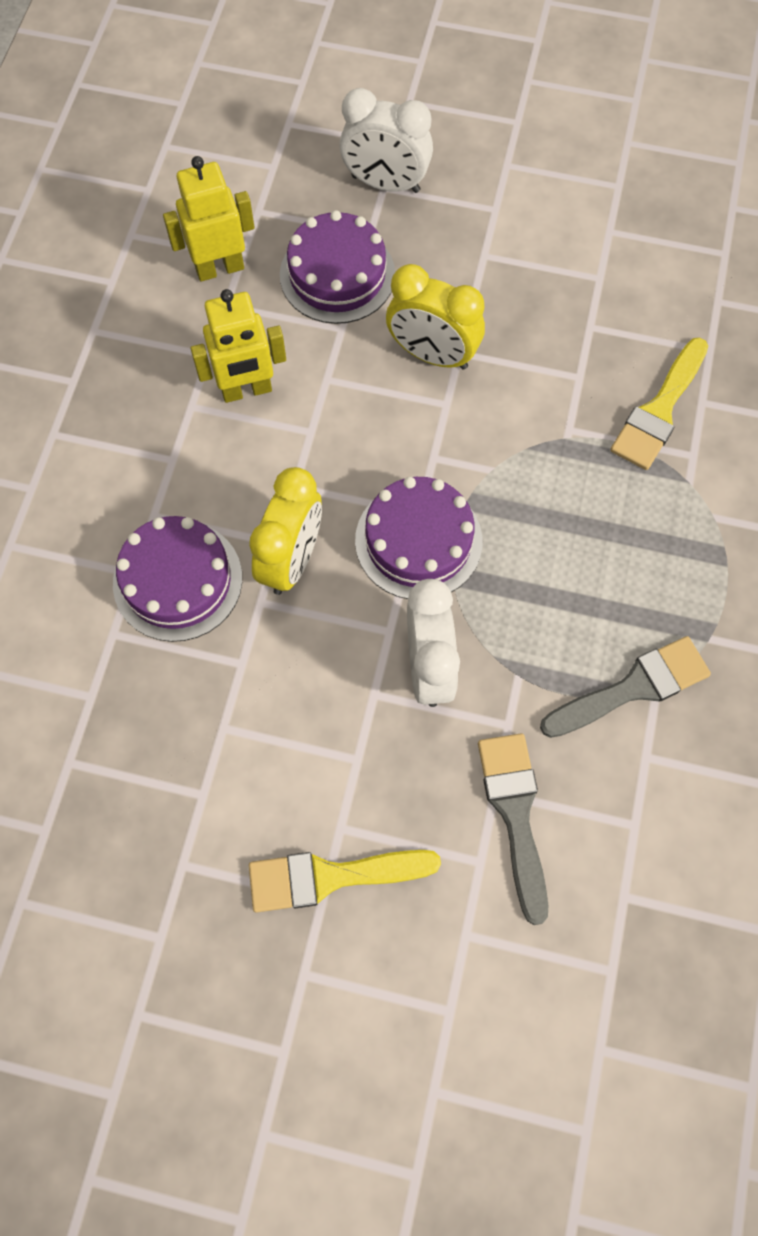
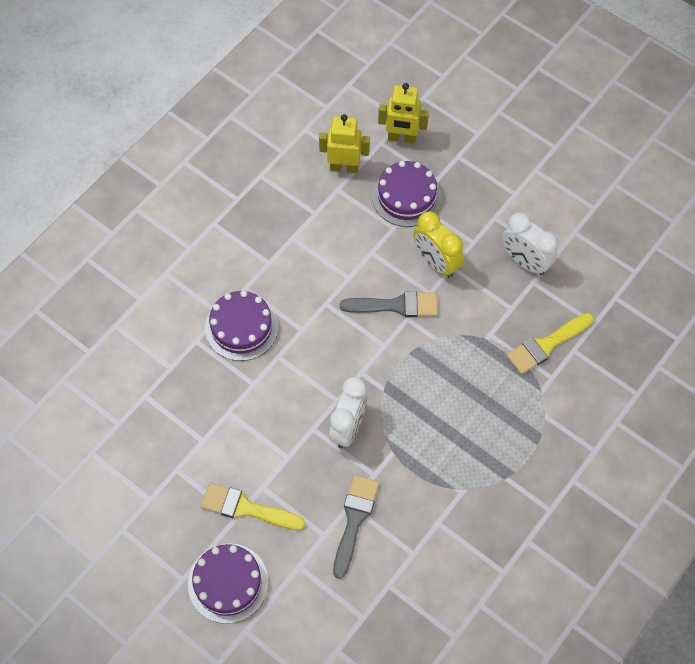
camera: 25 degrees right, 5 degrees down
yellow robot [191,289,286,403] -> yellow robot moved to [378,83,429,144]
yellow clock [249,467,322,595] -> none
white clock [339,88,433,193] -> white clock moved to [502,212,558,275]
purple cake [355,477,482,599] -> purple cake moved to [188,543,269,624]
grey brush [540,636,711,738] -> grey brush moved to [340,291,438,317]

